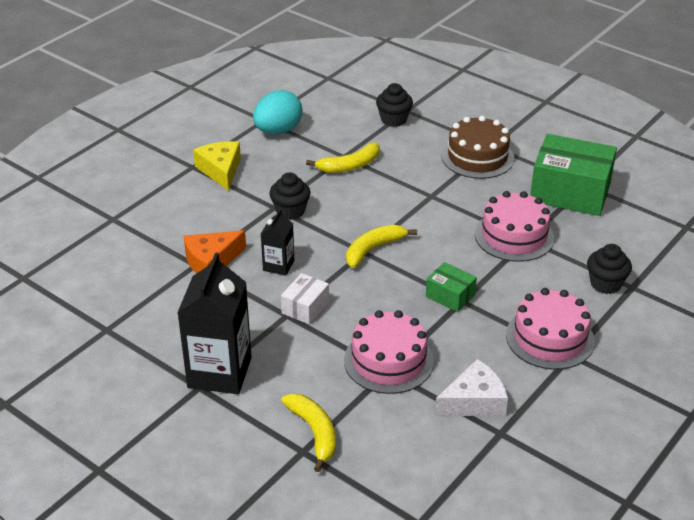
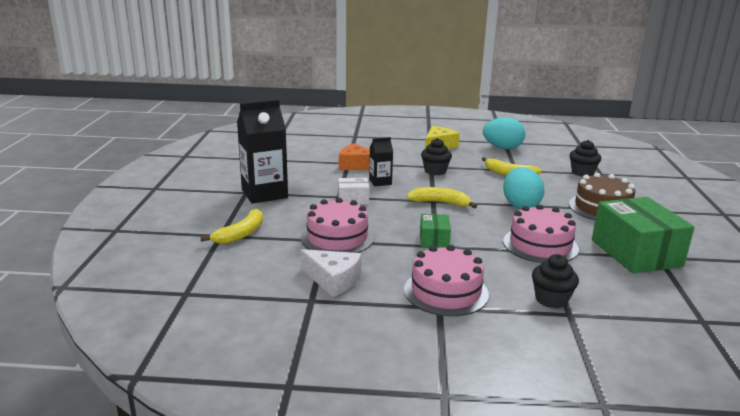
camera: 55 degrees right, 15 degrees down
none -> turquoise egg [503,167,545,209]

